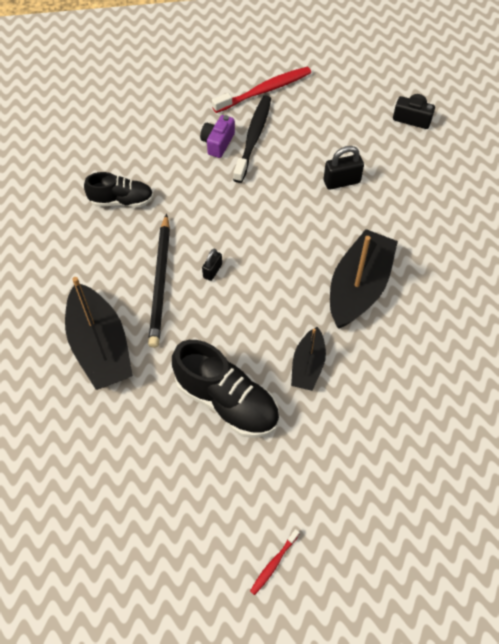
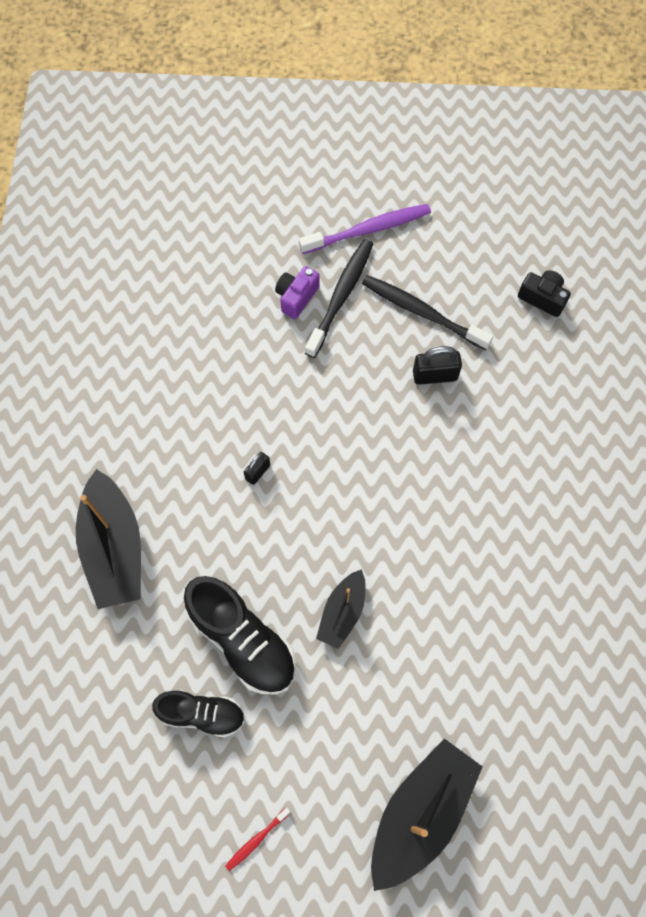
camera: 10 degrees right, 10 degrees up
black shoe [84,172,153,207] -> black shoe moved to [152,691,245,738]
black pencil [148,214,170,348] -> none
red toothbrush [212,67,311,113] -> purple toothbrush [299,204,431,254]
black boat [330,229,398,329] -> black boat moved to [371,738,483,891]
none -> black toothbrush [362,275,493,350]

